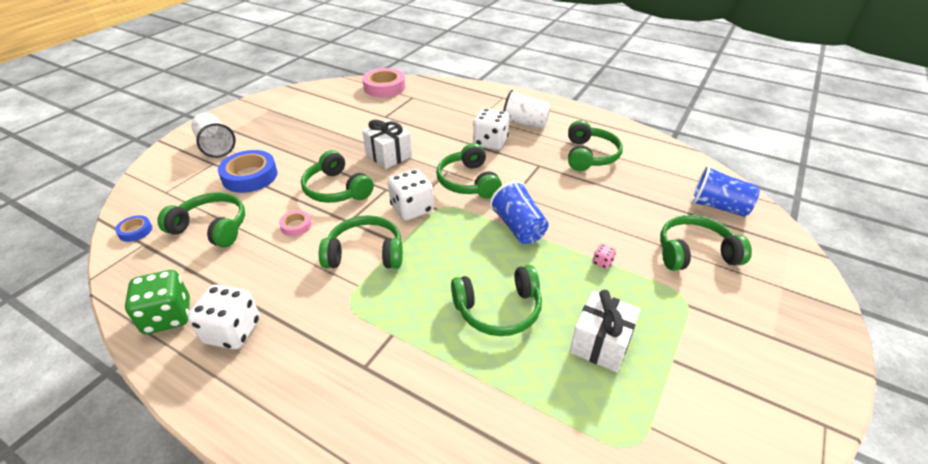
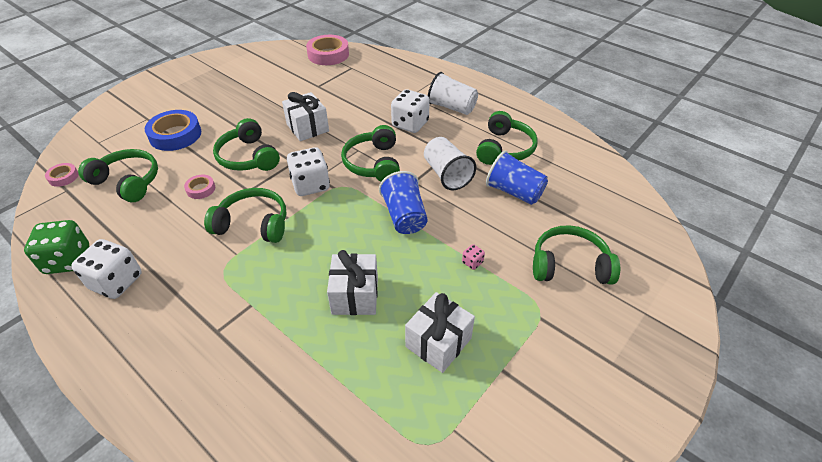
camera: 10 degrees right, 5 degrees up
blue tape [115,215,152,242] -> pink tape [45,163,79,187]
white cup [191,113,236,158] -> white cup moved to [424,137,476,190]
green headphones [451,265,542,336] -> white gift [327,250,378,315]
blue cup [691,166,760,217] -> blue cup moved to [486,151,548,205]

